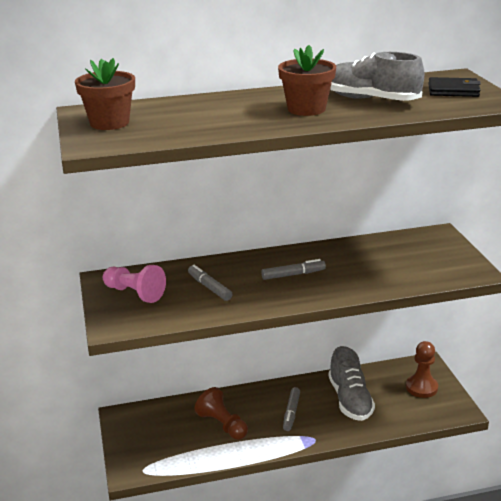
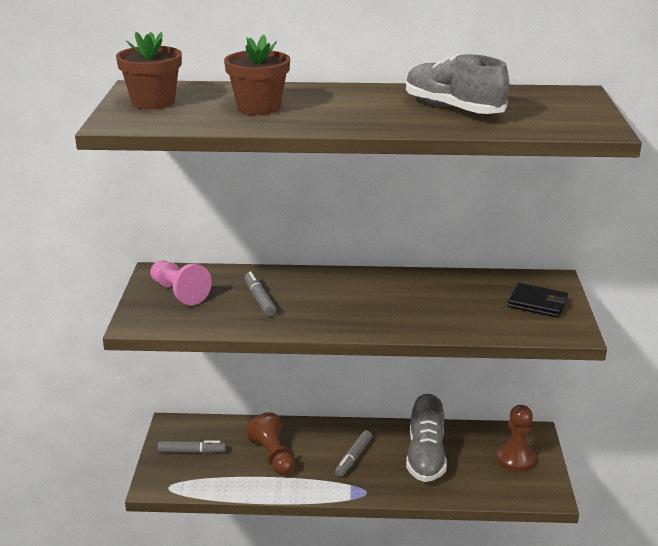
camera: 15 degrees right, 0 degrees up
grey marker [261,259,326,280] -> grey marker moved to [158,441,226,454]
brown flower pot [278,45,336,116] -> brown flower pot moved to [224,35,290,115]
black wallet [428,77,481,97] -> black wallet moved to [508,283,568,318]

